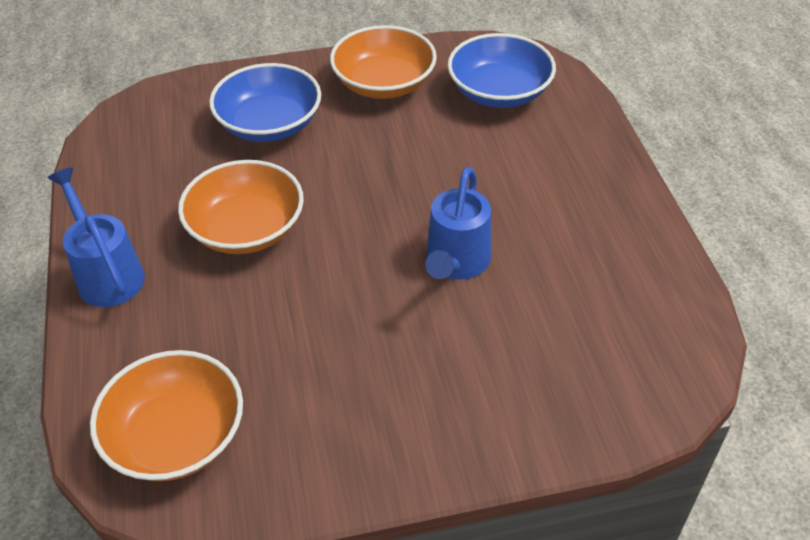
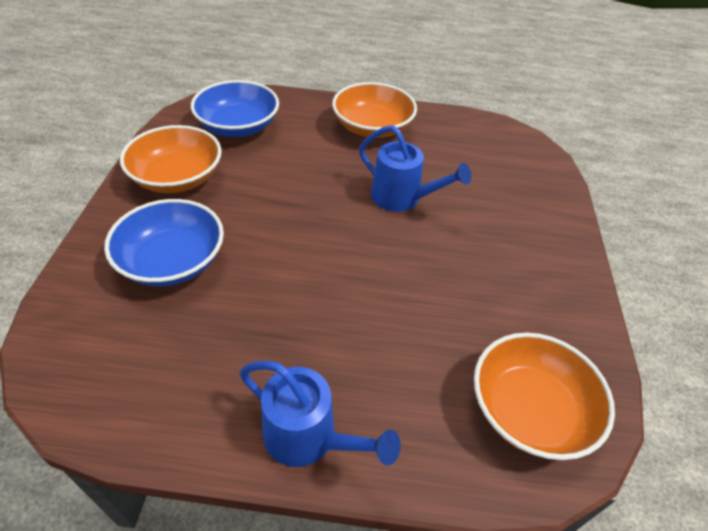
camera: 75 degrees left, 0 degrees up
blue watering can [48,168,145,307] -> blue watering can turned 135 degrees counterclockwise [240,361,401,467]
orange bowl [178,160,304,254] -> orange bowl moved to [332,82,417,138]

